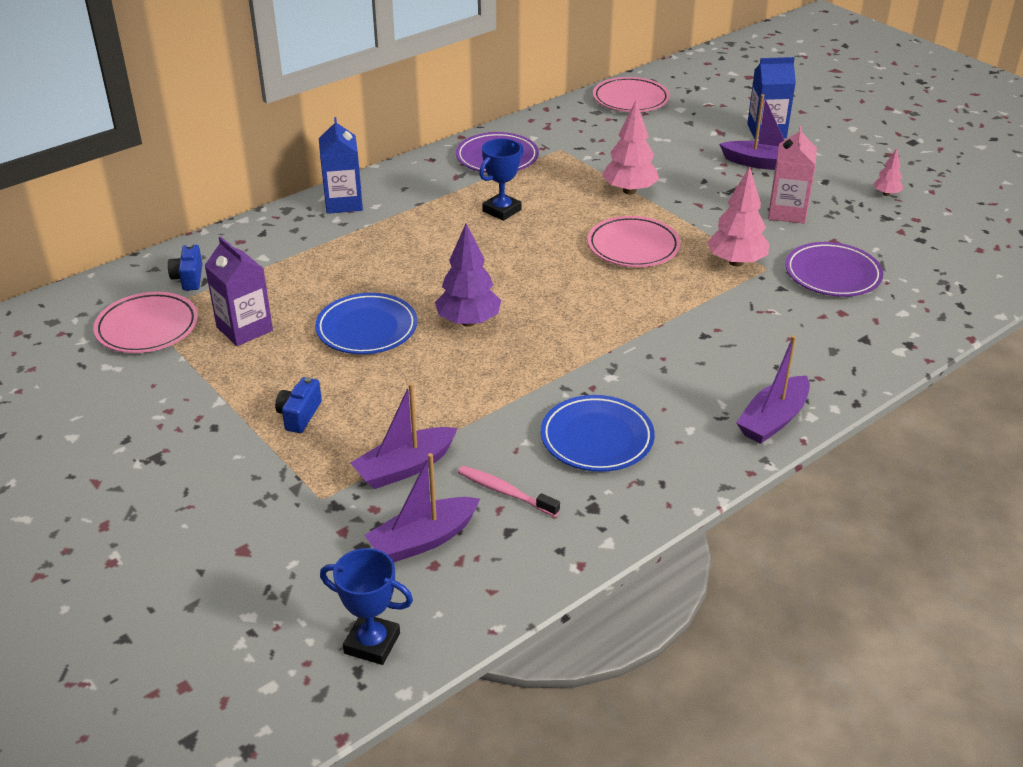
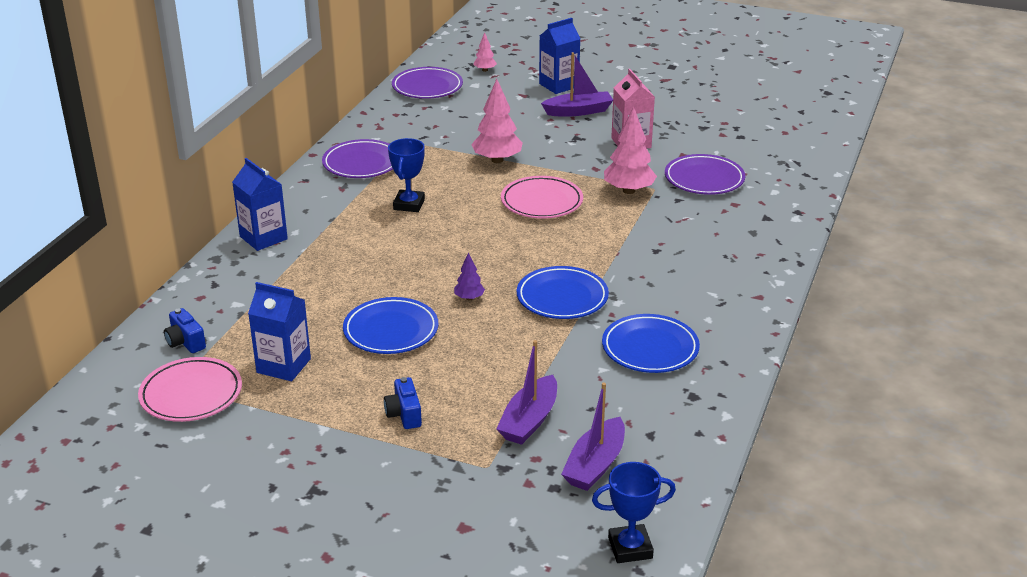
camera: 30 degrees left, 5 degrees down
purple carton [204,236,273,346] -> blue carton [248,282,311,381]
purple tree [435,224,501,327] -> purple tree [454,252,485,300], size x0.52
pink toothbrush [458,466,560,517] -> none
pink plate [593,77,670,112] -> purple plate [392,67,463,99]
purple boat [736,335,810,444] -> none
pink tree [873,148,903,196] -> pink tree moved to [473,32,497,72]
none -> blue plate [517,266,609,319]

